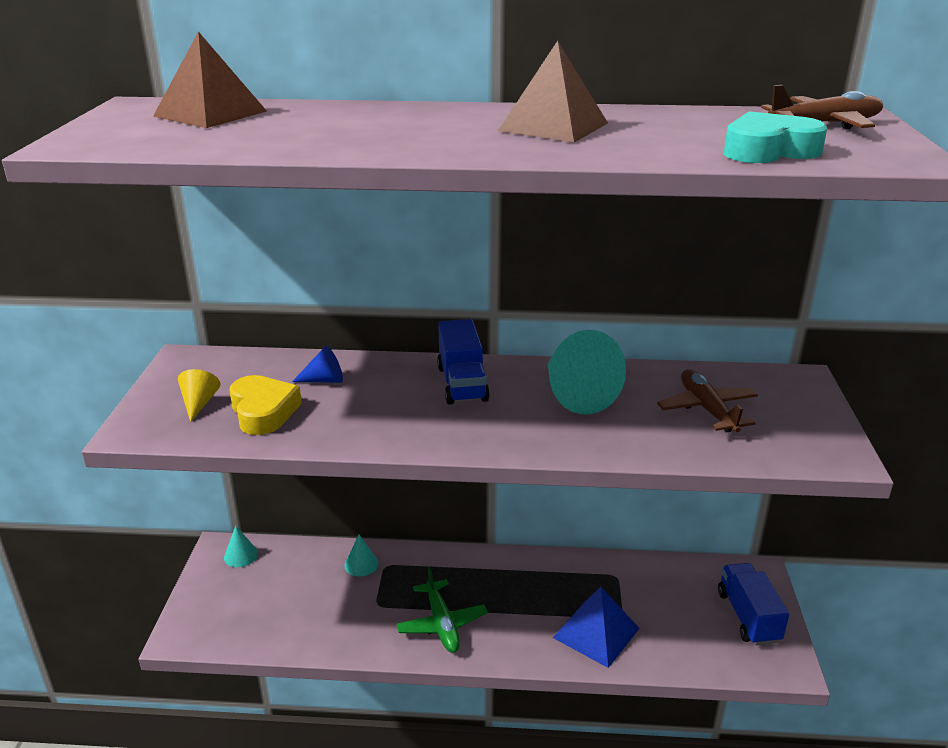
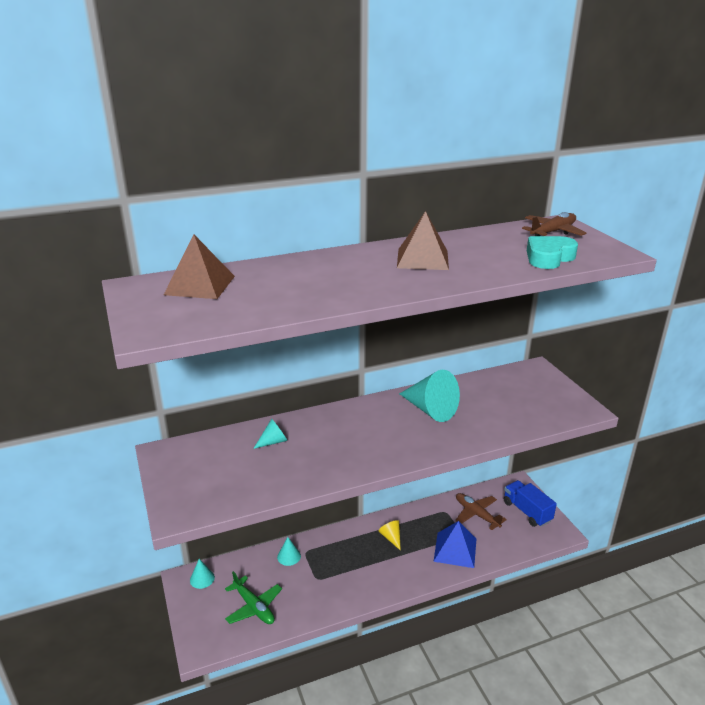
camera: 25 degrees left, 0 degrees up
yellow cone [178,369,220,422] -> yellow cone moved to [379,520,401,551]
yellow heart [230,375,302,435] -> none
blue cone [292,346,343,383] -> turquoise cone [253,419,287,449]
green plane [396,567,488,653] -> green plane moved to [225,571,282,624]
blue truck [437,319,490,405] -> none
brown plane [657,369,758,433] -> brown plane moved to [455,493,507,530]

